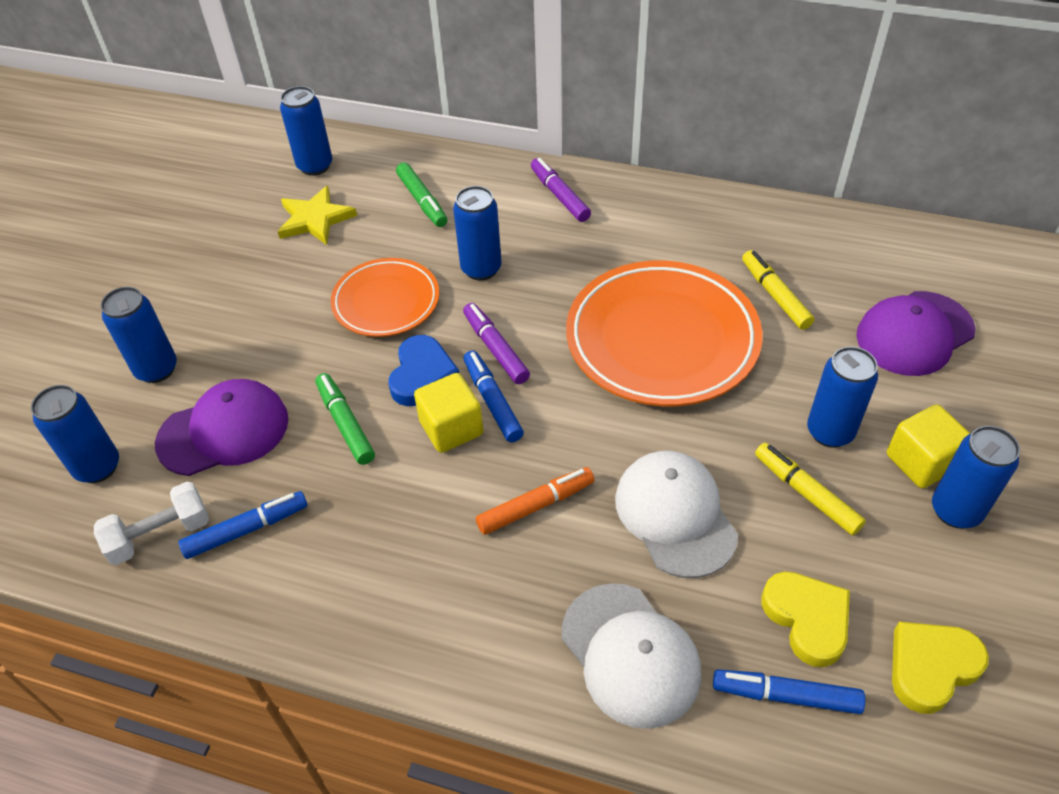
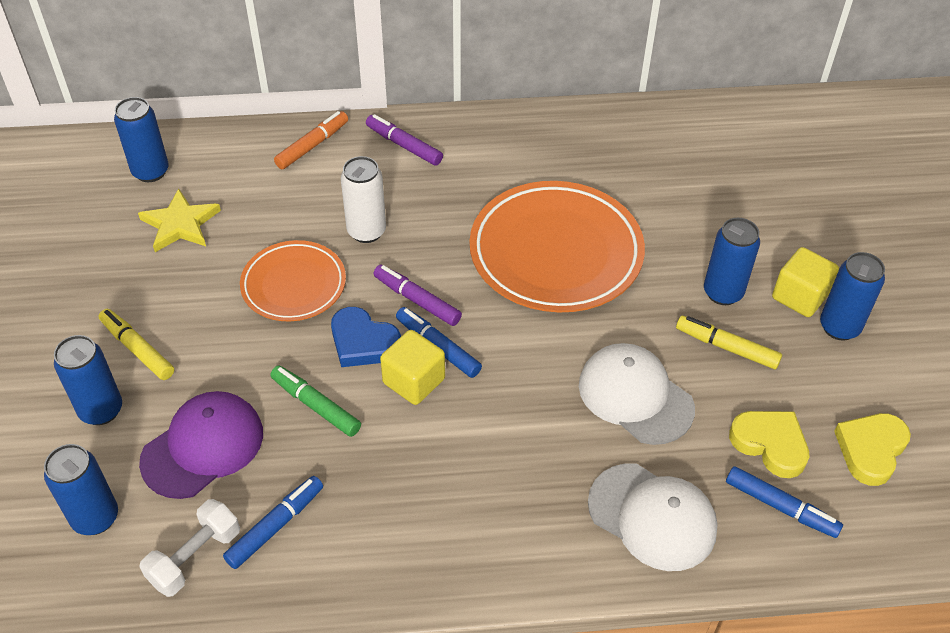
camera: 25 degrees left, 0 degrees up
blue heart [388,335,459,406] -> blue heart turned 135 degrees clockwise [331,307,401,367]
green marker [396,162,448,227] -> none
blue can [453,186,502,281] -> white can [341,156,386,243]
orange marker [476,467,594,535] -> orange marker moved to [274,111,348,169]
blue marker [713,669,865,714] -> blue marker turned 135 degrees counterclockwise [726,466,843,538]
yellow marker [742,250,814,330] -> yellow marker moved to [99,309,174,380]
purple cap [856,291,975,376] -> none

